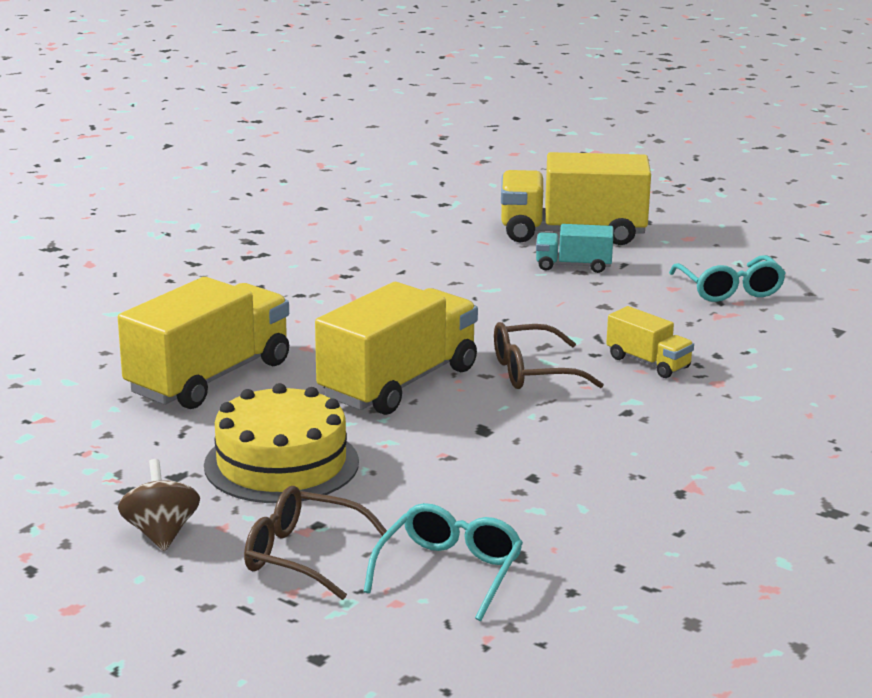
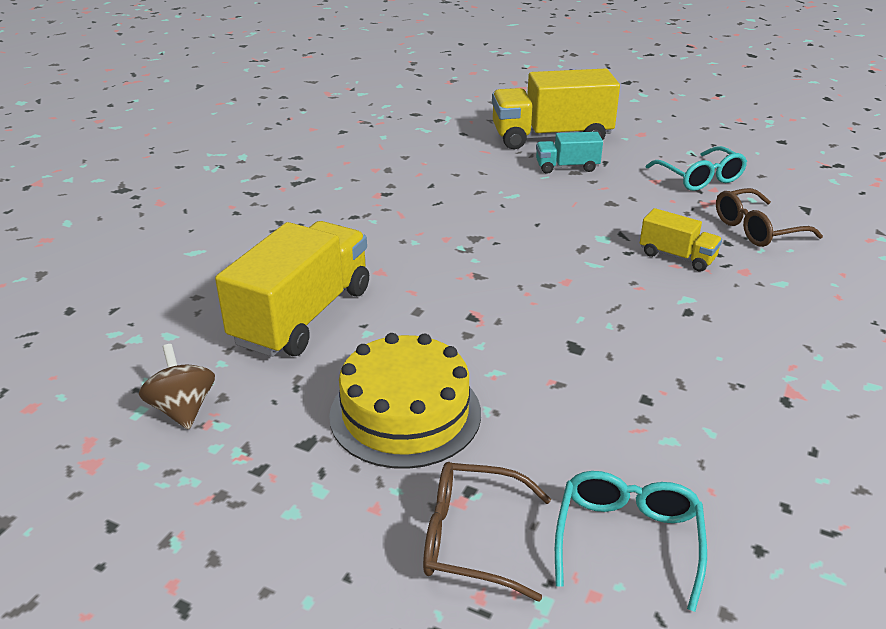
camera: 10 degrees left, 10 degrees up
brown spinning top [118,459,200,551] -> brown spinning top moved to [139,344,215,430]
yellow truck [315,282,478,415] -> none
brown glasses [494,322,604,389] -> brown glasses moved to [716,188,823,247]

